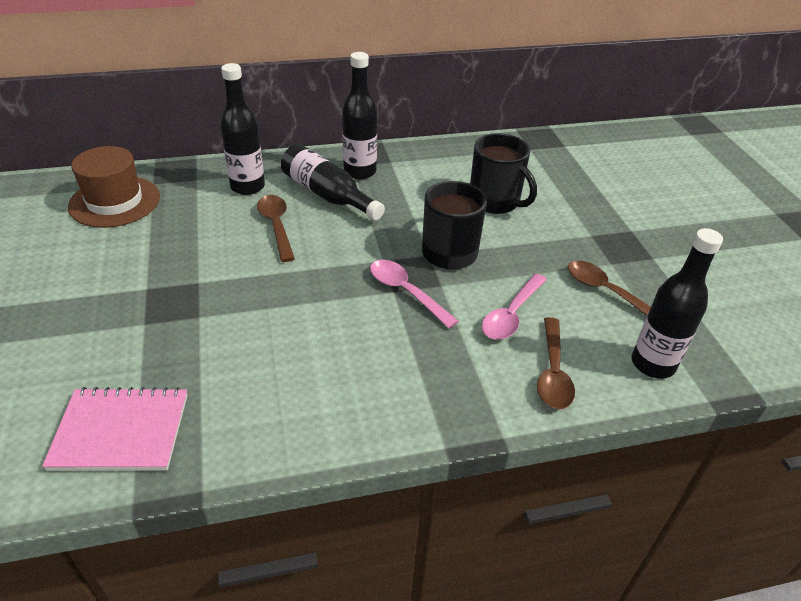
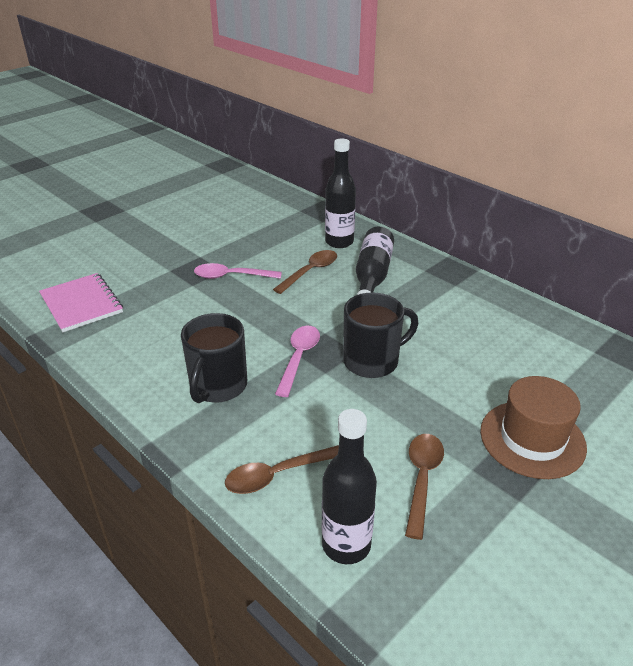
camera: 60 degrees right, 5 degrees down
brown hat [68,146,160,228] -> brown hat moved to [480,376,587,479]
black bottle [342,52,377,179] -> none
black mug [470,133,537,214] -> black mug moved to [181,313,247,403]
pink spoon [482,274,547,340] -> pink spoon moved to [194,263,282,279]

